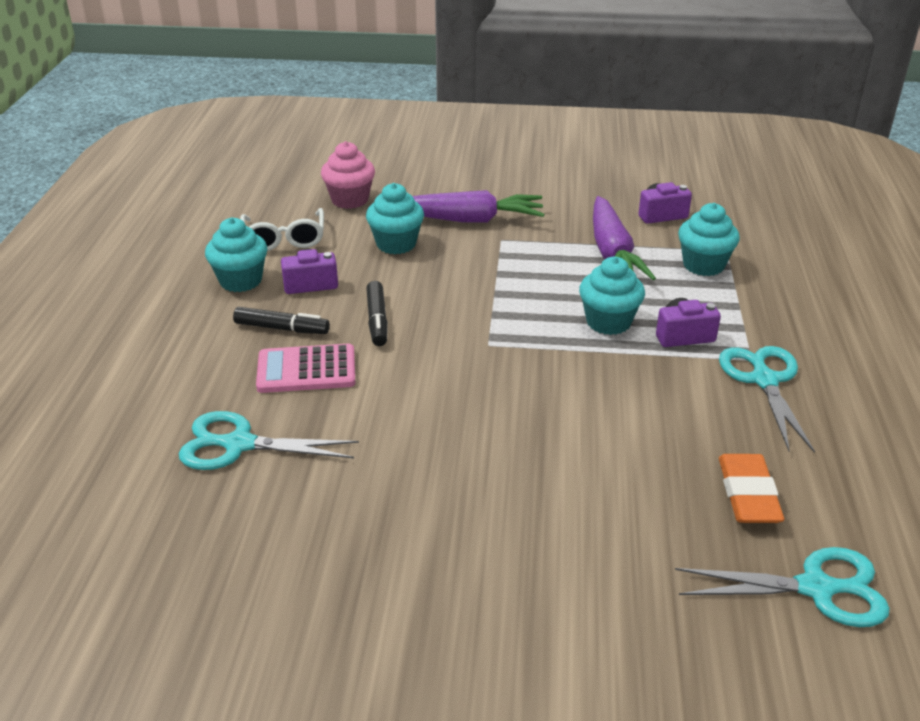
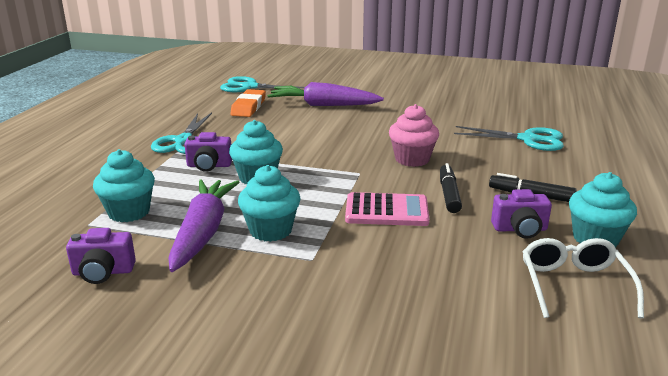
camera: 170 degrees left, 10 degrees down
pink calculator [256,344,355,393] -> pink calculator moved to [345,192,430,226]
pink cupcake [321,141,375,209] -> pink cupcake moved to [389,104,439,167]
turquoise cupcake [366,183,424,254] -> turquoise cupcake moved to [238,165,301,242]
purple carrot [413,190,544,223] -> purple carrot moved to [267,82,384,106]

